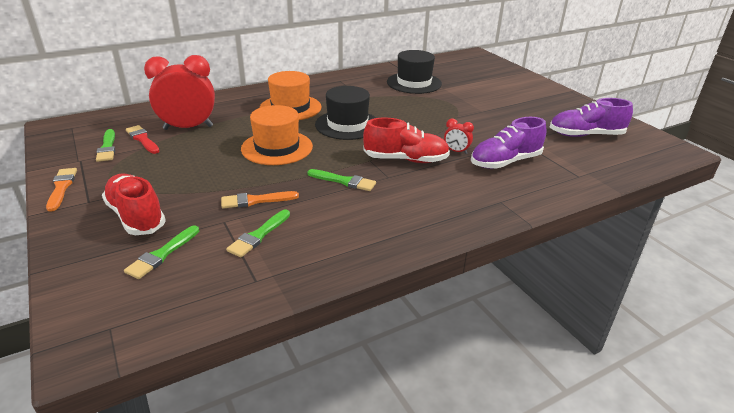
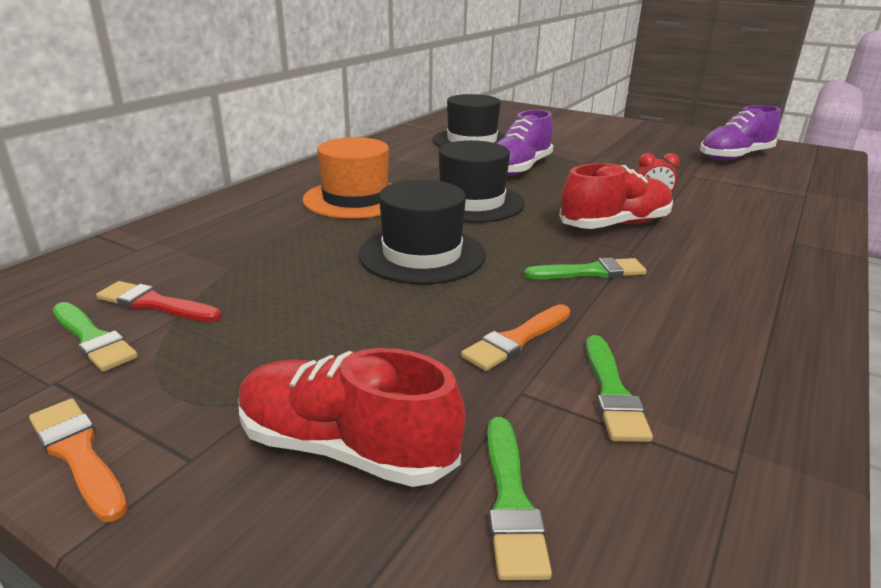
camera: 30 degrees left, 5 degrees down
red clock [144,55,215,130] -> none
orange hat [241,105,313,165] -> black hat [359,180,486,284]
purple shoe [471,117,546,169] -> purple shoe moved to [497,110,553,176]

